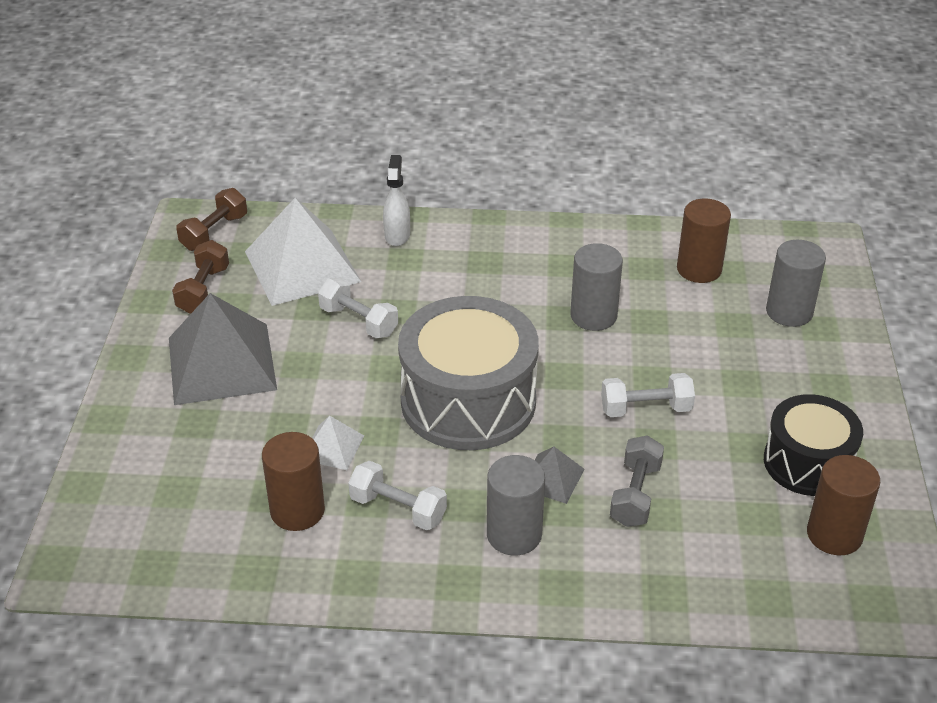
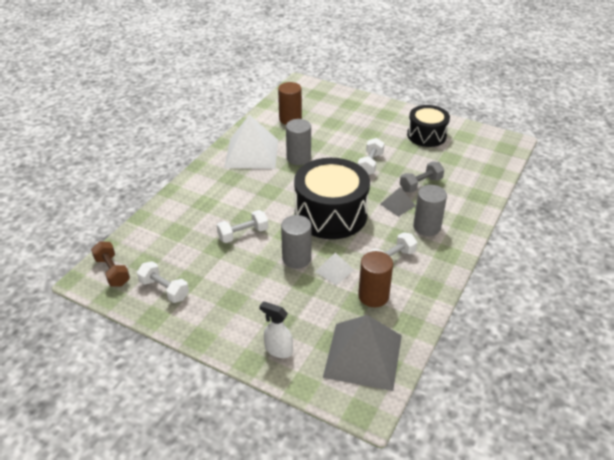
camera: 65 degrees left, 0 degrees up
grey pyramid [169,293,277,405] -> grey pyramid moved to [323,315,402,391]
brown dumbbell [172,240,229,314] -> white dumbbell [137,261,189,303]
white pyramid [245,198,361,306] -> white pyramid moved to [224,115,278,169]
white spray bottle [383,155,410,246] -> white spray bottle moved to [259,301,293,358]
grey drum [398,296,539,450] -> black drum [294,158,370,239]
grey dumbbell [610,435,664,527] -> grey dumbbell turned 75 degrees counterclockwise [400,162,444,193]
grey cylinder [766,240,826,327] -> grey cylinder moved to [281,215,312,269]
brown cylinder [807,455,880,555] -> none

